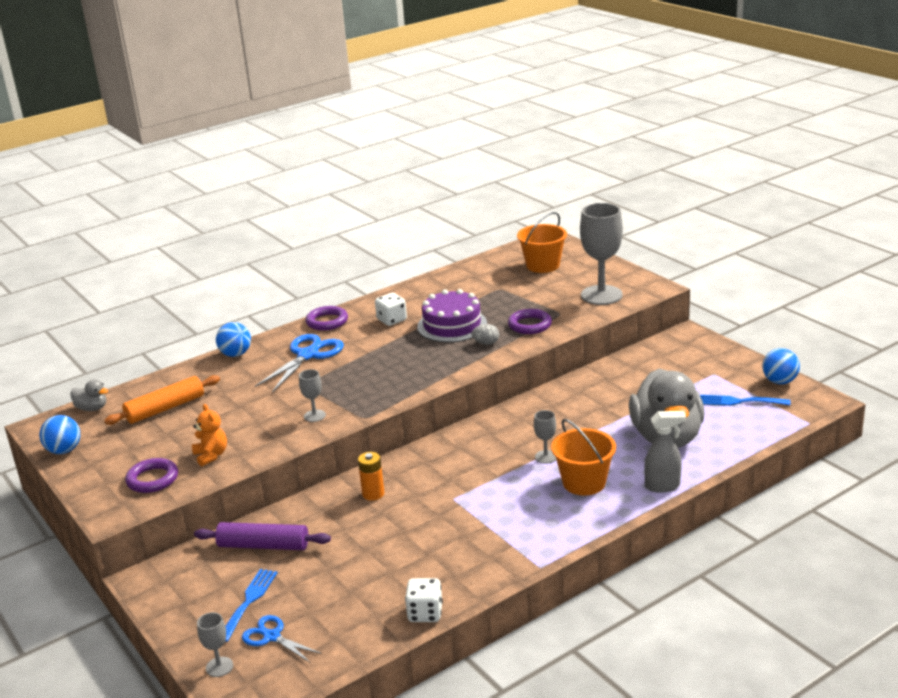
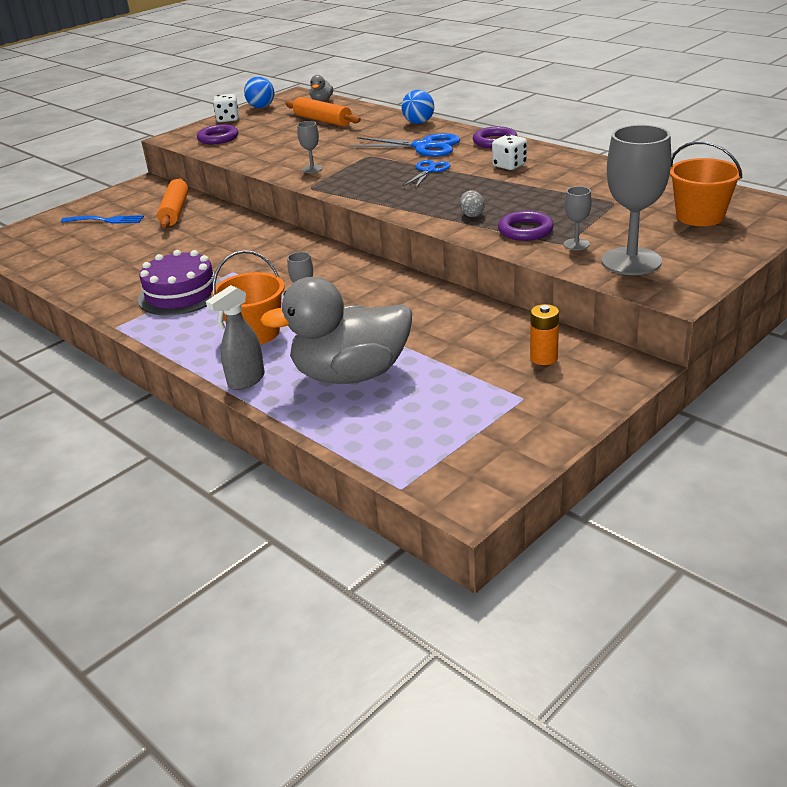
camera: 80 degrees right, 5 degrees up
orange teddy bear [192,404,227,467] -> none
purple rolling pin [194,522,331,550] -> orange rolling pin [157,178,188,228]
grey goblet [197,612,233,677] -> grey goblet moved to [564,186,592,250]
blue scissors [242,615,322,663] -> blue scissors moved to [403,160,451,189]
orange battery [358,452,384,501] -> orange battery moved to [530,304,559,365]
white dice [405,578,443,622] -> white dice moved to [213,94,239,122]
purple cake [417,289,487,342] -> purple cake moved to [138,250,221,315]
grey spray bottle [644,411,686,493] -> grey spray bottle turned 60 degrees clockwise [206,285,265,390]
blue fork [700,395,790,406] -> none
blue ball [762,348,800,384] -> none

